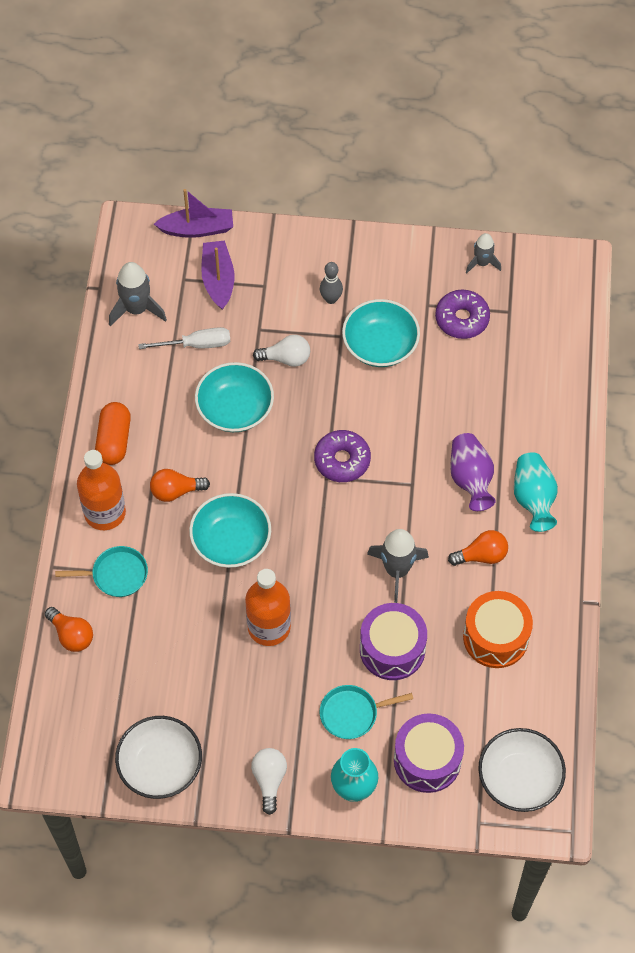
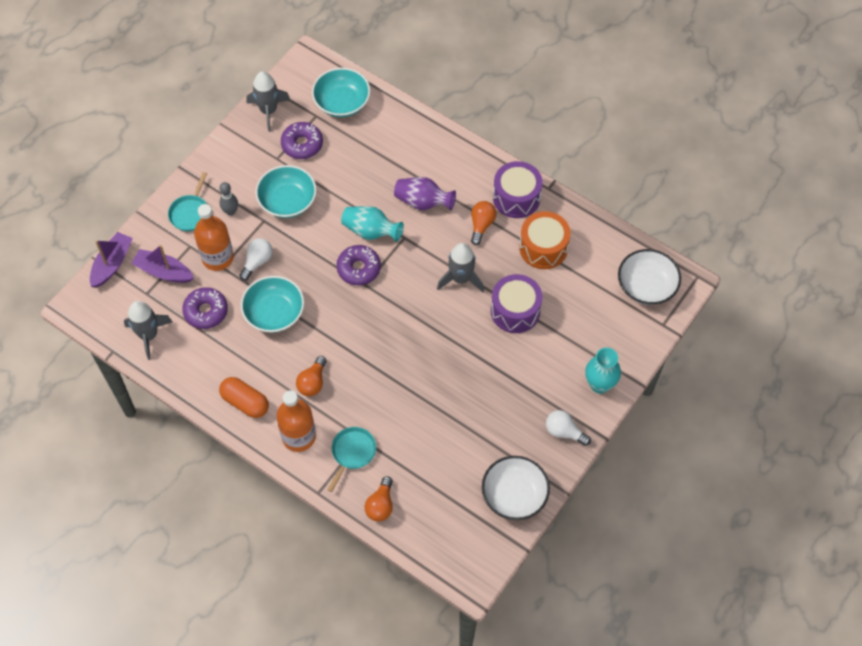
camera: 60 degrees left, 0 degrees up
orange light bulb [45,607,93,652] -> orange light bulb turned 120 degrees clockwise [365,476,393,521]
white screwdriver [138,327,230,349] -> purple donut [182,287,228,329]
turquoise bowl [189,493,271,568] -> turquoise bowl moved to [312,68,371,117]
orange bottle [245,569,291,646] -> orange bottle moved to [194,204,234,271]
turquoise pan [320,685,413,739] -> turquoise pan moved to [168,172,207,231]
purple drum [394,713,464,793] -> purple drum moved to [493,161,543,218]
grey rocket [466,233,501,273] -> grey rocket [246,71,290,132], size x1.59
turquoise vase [514,452,558,532] -> turquoise vase moved to [341,206,404,242]

